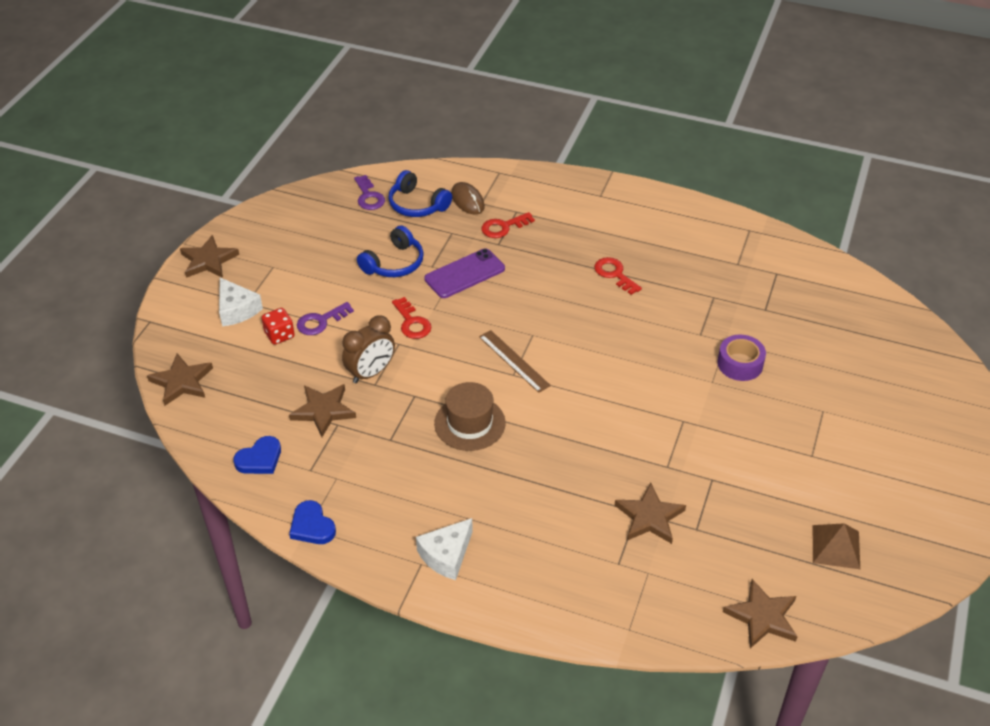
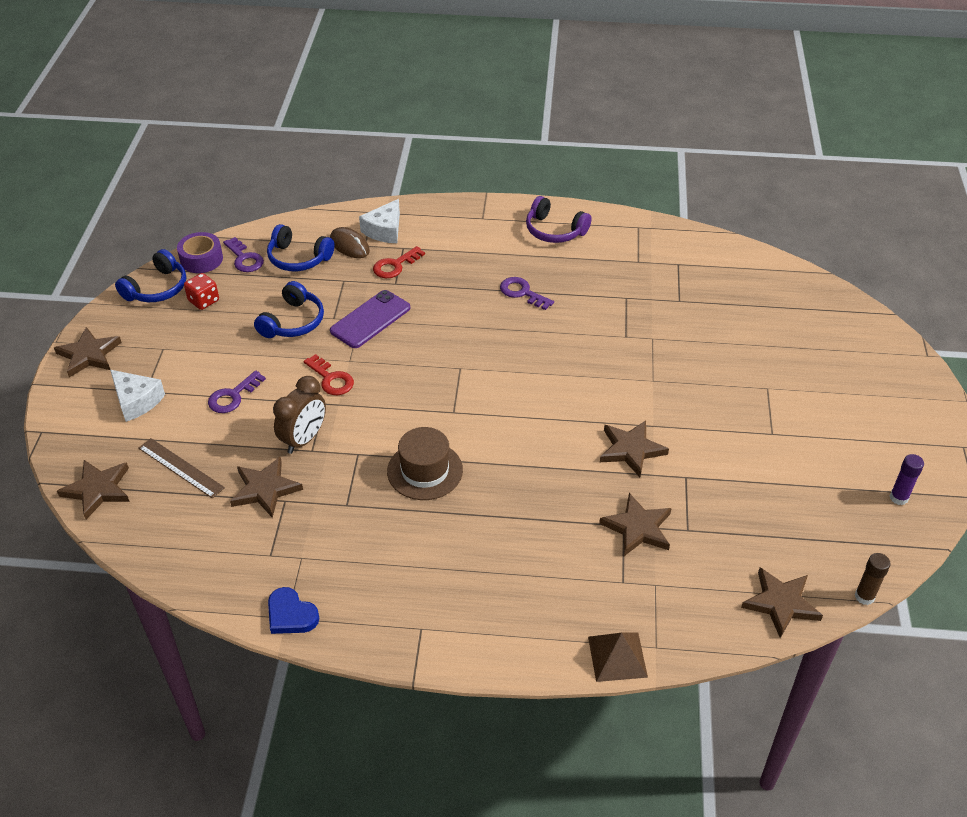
camera: 15 degrees left, 0 degrees up
blue heart [233,436,281,474] -> none
red dice [262,308,295,345] -> red dice moved to [184,273,219,310]
white cheese [416,518,473,580] -> white cheese moved to [359,199,400,243]
brown ruler [479,330,551,393] -> brown ruler moved to [139,438,225,498]
red key [594,257,642,295] -> purple key [500,277,554,310]
purple tape [717,334,766,381] -> purple tape moved to [177,232,223,273]
brown pyramid [813,523,860,569] -> brown pyramid moved to [588,633,648,682]
none -> blue headphones [115,249,186,302]
none -> purple headphones [526,196,592,243]
none -> brown star [600,420,669,477]
none -> brown glue stick [855,553,891,605]
none -> purple glue stick [890,454,924,505]

